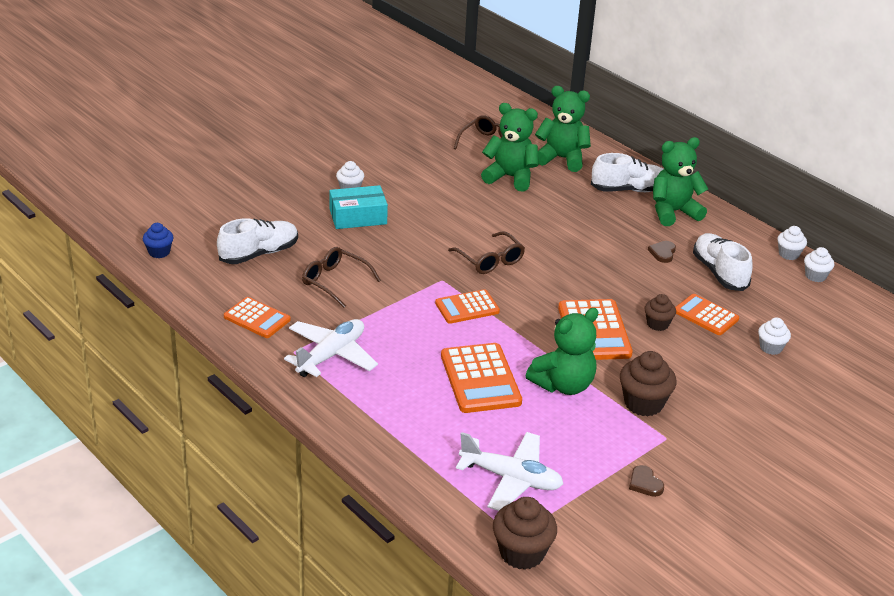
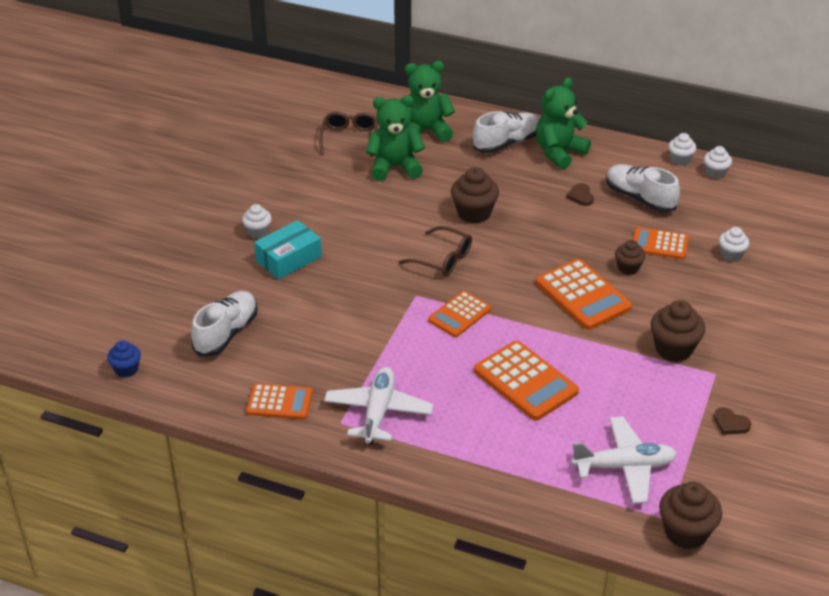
camera: 25 degrees left, 5 degrees up
brown glasses [302,247,381,308] -> none
green teddy bear [526,308,599,395] -> none
none -> brown cupcake [451,167,499,224]

